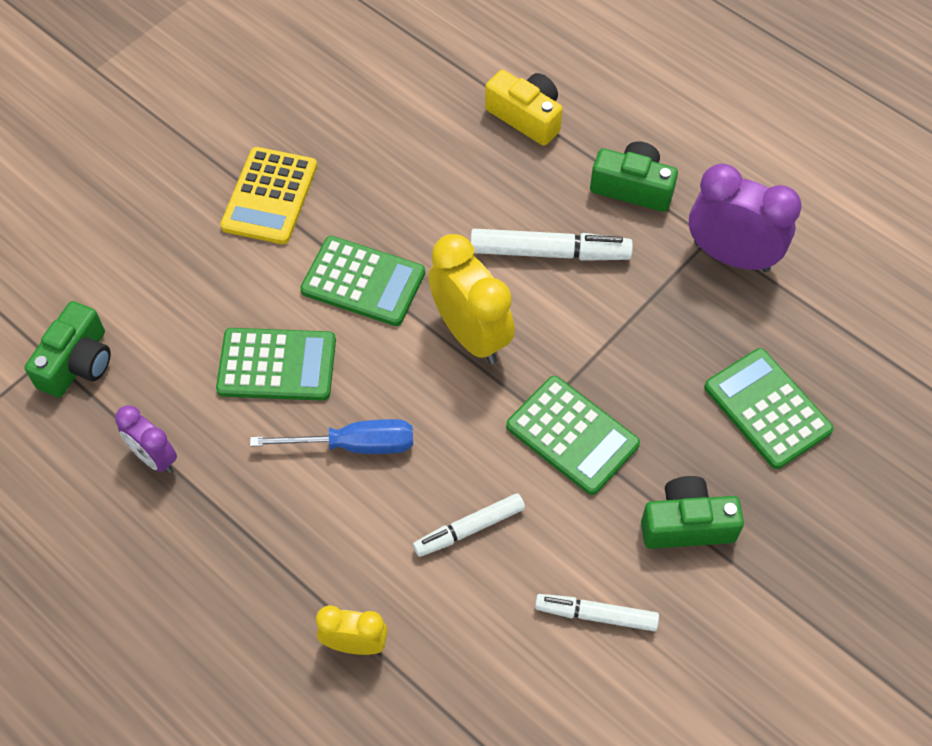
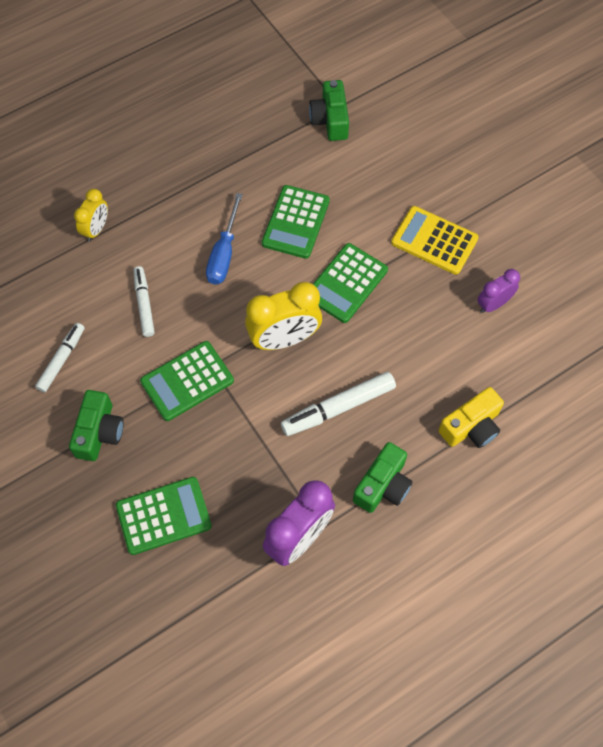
camera: 105 degrees right, 5 degrees up
green camera [25,301,111,398] -> green camera turned 45 degrees clockwise [309,80,349,141]
purple clock [115,405,177,473] -> purple clock moved to [478,269,520,313]
white marker [470,229,633,261] -> white marker turned 45 degrees clockwise [281,372,396,436]

